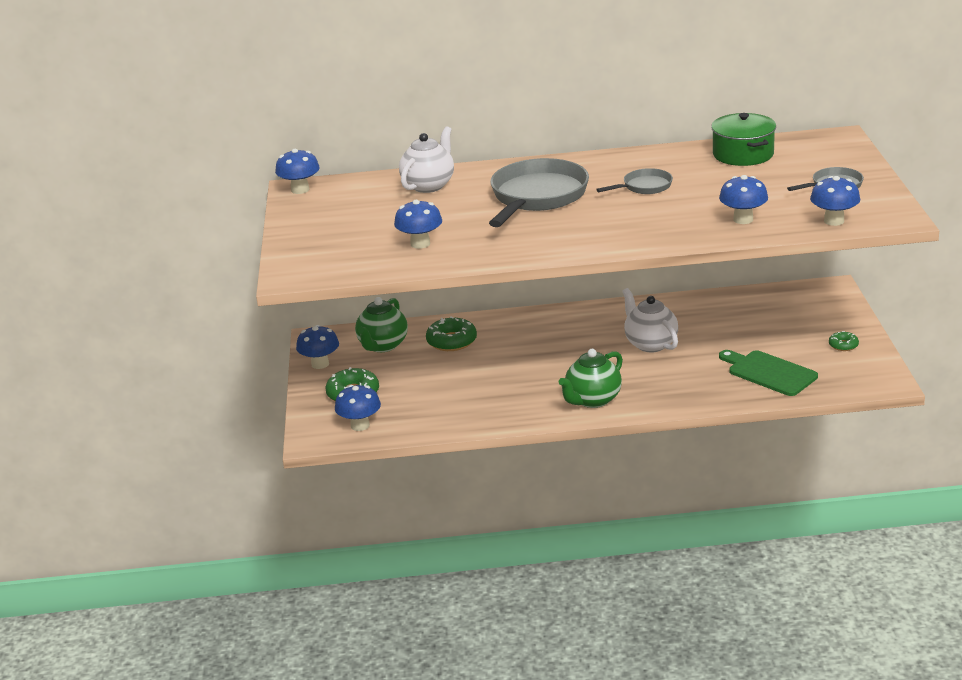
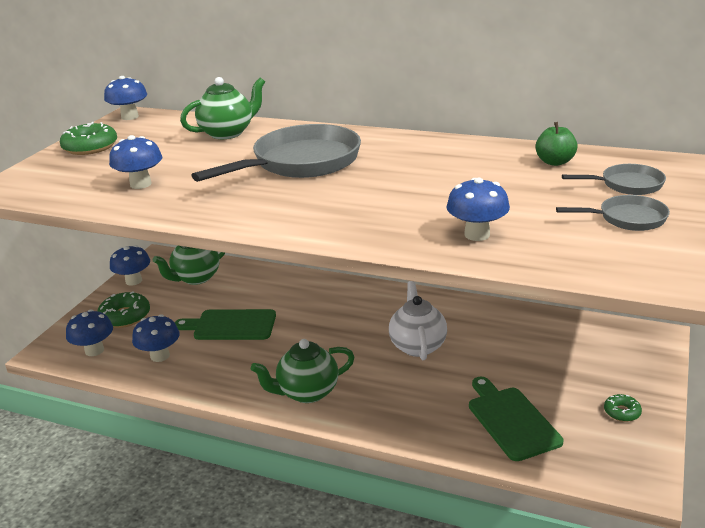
camera: 25 degrees right, 0 degrees up
white teapot [399,126,454,193] -> green teapot [180,77,265,139]
green donut [426,317,477,351] -> green donut moved to [60,122,117,155]
grey pan [596,168,673,194] -> grey pan moved to [562,164,666,195]
green pot [711,113,776,166] -> green apple [536,122,578,166]
blue mushroom [810,176,860,226] -> blue mushroom moved to [132,314,180,362]
none -> green cutting board [175,309,276,340]

